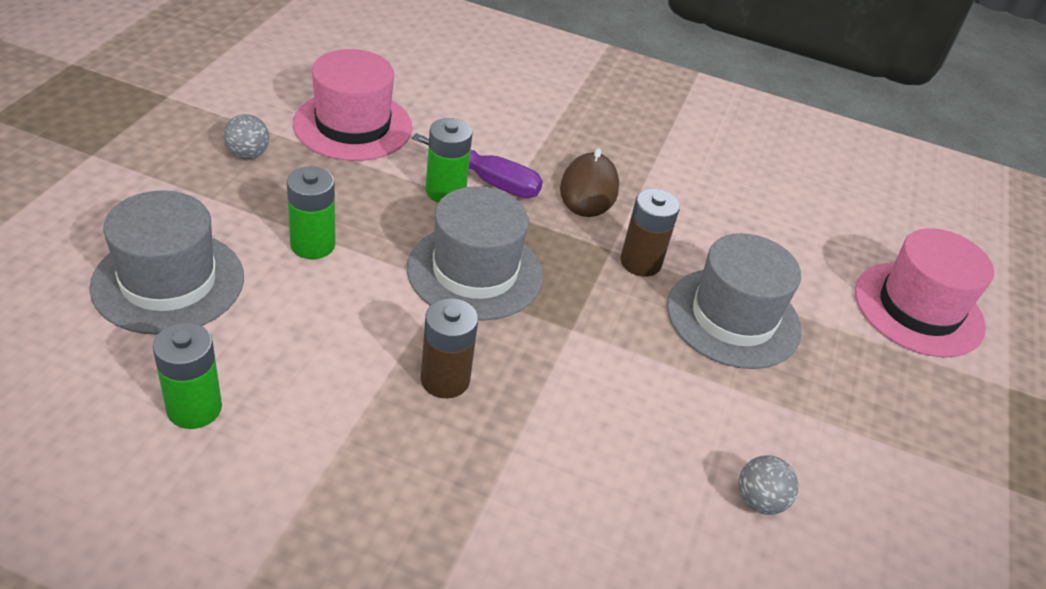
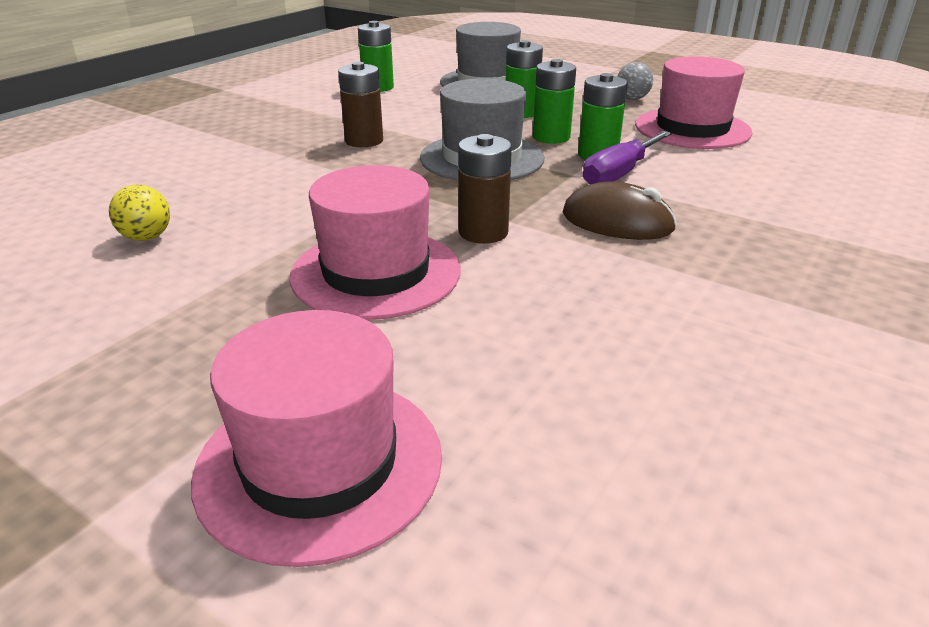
camera: 110 degrees right, 10 degrees down
grey hat [667,233,802,369] -> pink hat [290,165,461,320]
grey ball [738,455,798,515] -> yellow ball [109,184,170,241]
none -> green battery [533,59,576,144]

